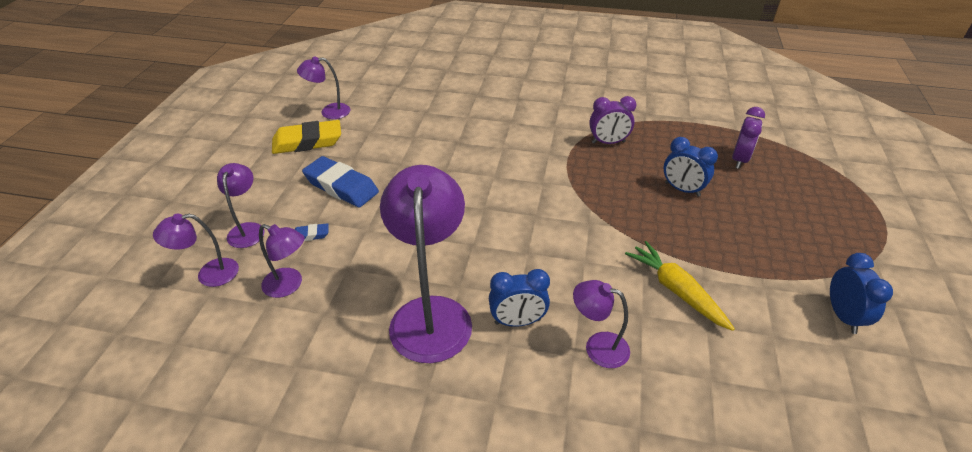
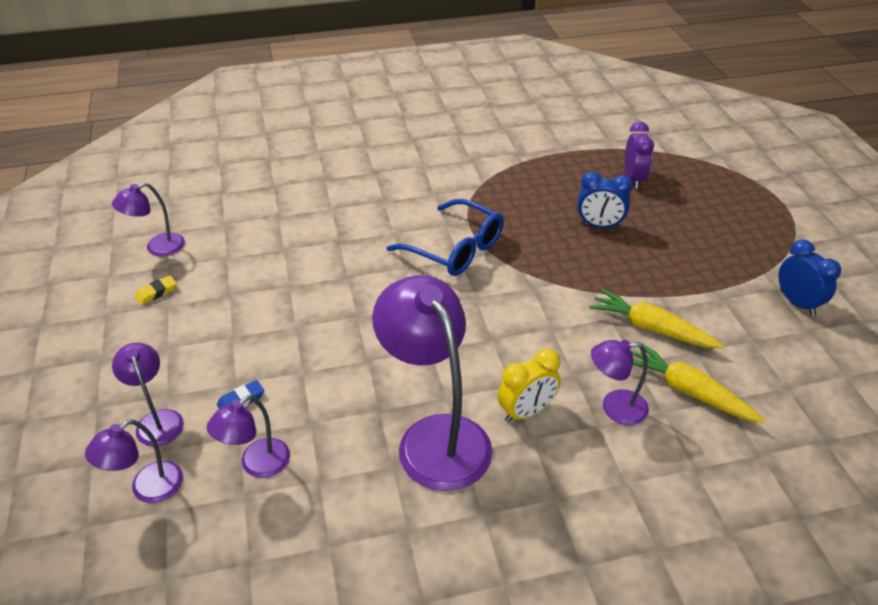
camera: 25 degrees left, 0 degrees up
purple lamp [259,224,305,298] -> purple lamp turned 135 degrees clockwise [207,395,290,478]
yellow eraser [272,120,341,154] -> yellow eraser [135,275,177,305], size x0.45
blue eraser [302,156,379,207] -> none
blue clock [489,269,550,327] -> yellow clock [498,348,561,423]
purple clock [589,96,636,144] -> none
none -> blue glasses [387,199,504,276]
none -> yellow carrot [631,342,765,423]

